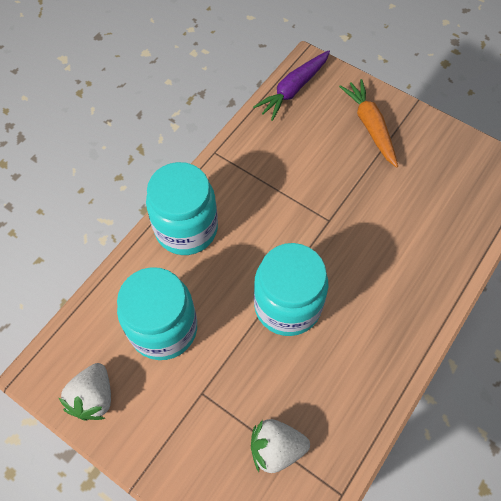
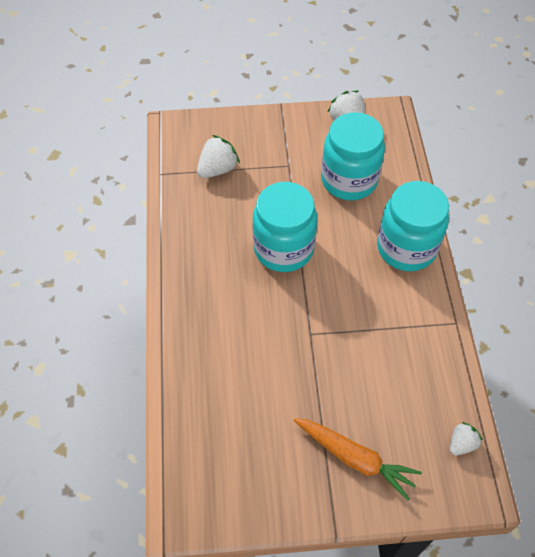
camera: 140 degrees right, 5 degrees down
purple carrot [253,50,330,121] -> white strawberry [450,422,483,456]

